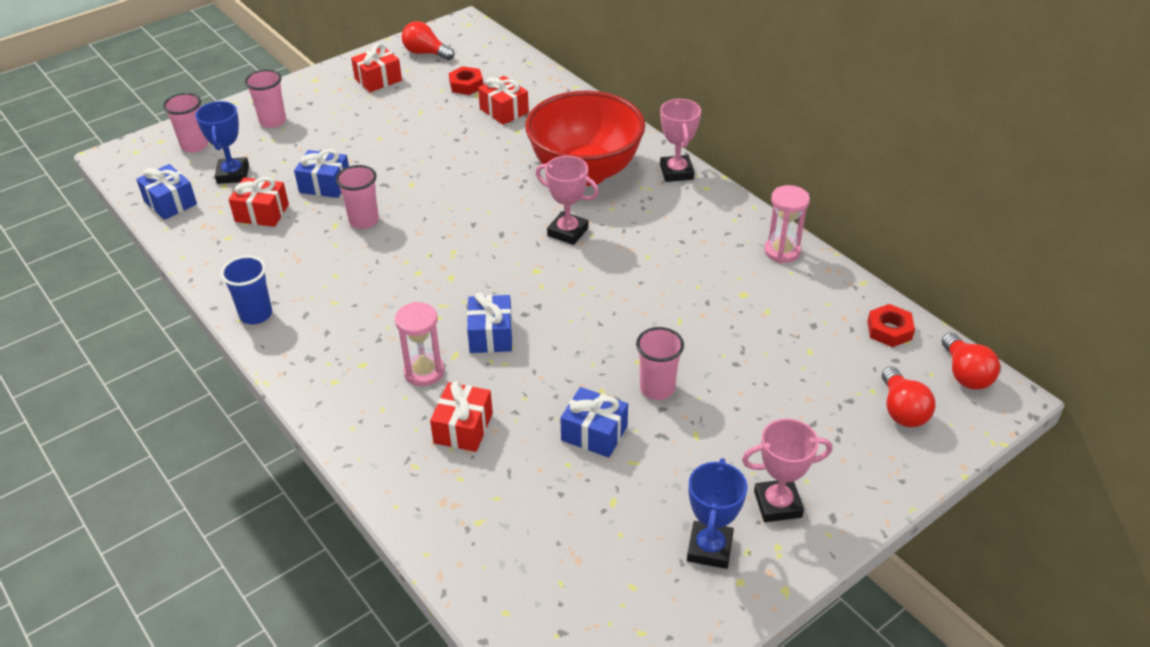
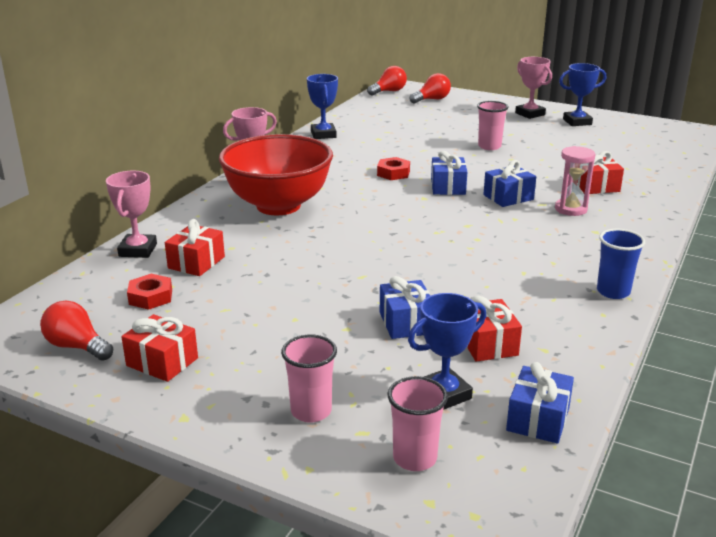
camera: 115 degrees left, 15 degrees down
pink cup [336,165,379,229] -> none
red light bulb [402,21,455,60] -> red light bulb turned 120 degrees clockwise [40,301,113,361]
pink trophy [536,156,599,245] -> pink trophy moved to [106,171,157,258]
blue gift [560,387,628,458] -> blue gift moved to [431,151,467,195]
pink hourglass [764,185,810,263] -> blue trophy [307,74,338,139]
red nut [867,304,915,347] -> red nut moved to [377,157,410,180]

